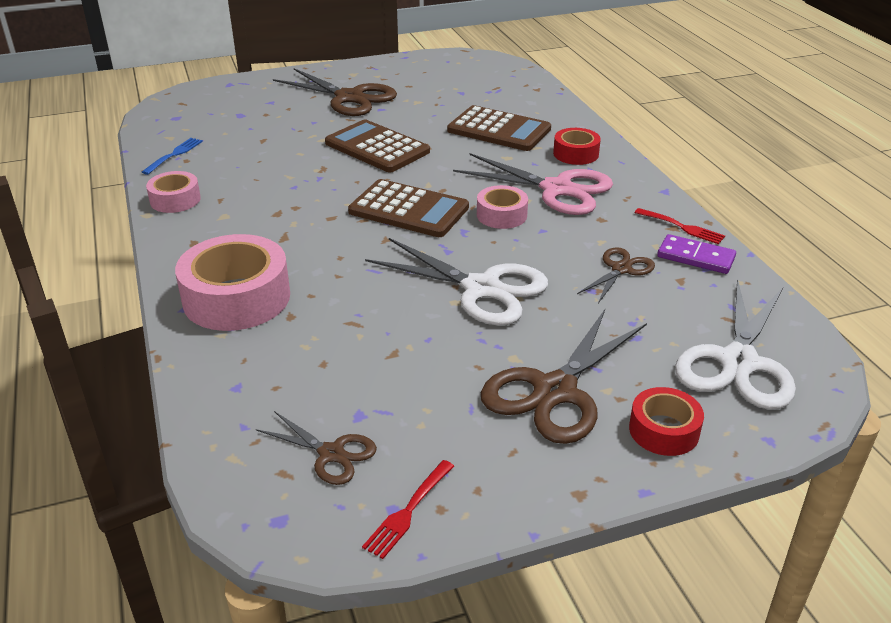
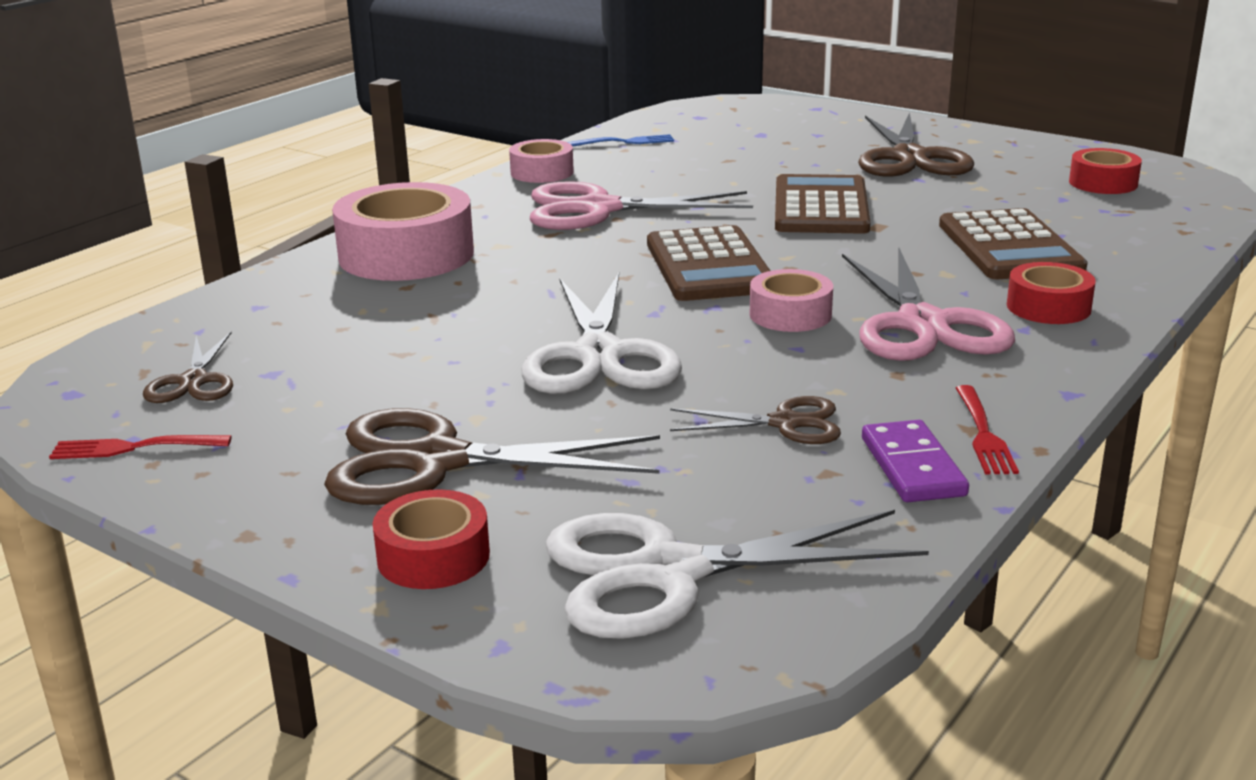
camera: 55 degrees right, 10 degrees down
none -> pink scissors [530,181,753,230]
none -> red tape [1069,148,1142,194]

